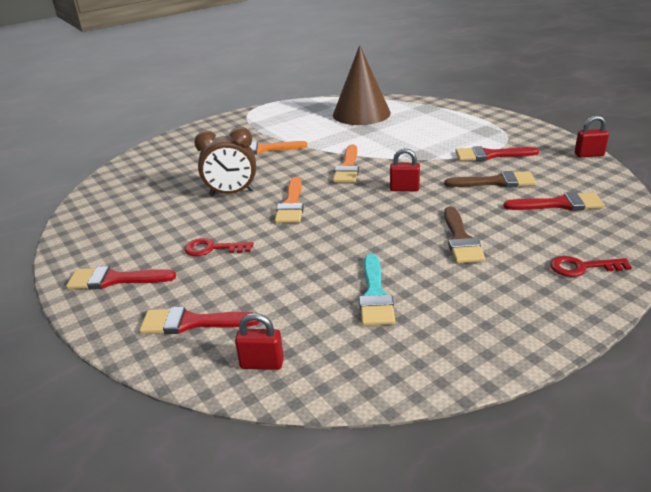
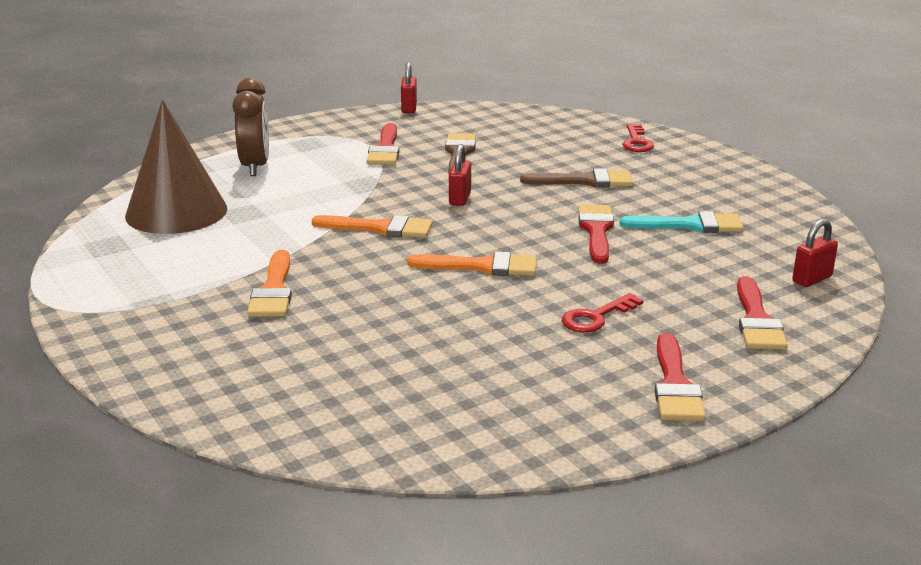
camera: 90 degrees left, 5 degrees down
red key [184,238,254,256] -> red key turned 45 degrees clockwise [562,293,643,333]
brown clock [194,127,256,196] -> brown clock moved to [232,78,269,176]
red padlock [235,313,284,370] -> red padlock turned 45 degrees clockwise [792,219,838,287]
red brush [503,192,604,211] -> red brush moved to [578,205,614,264]

